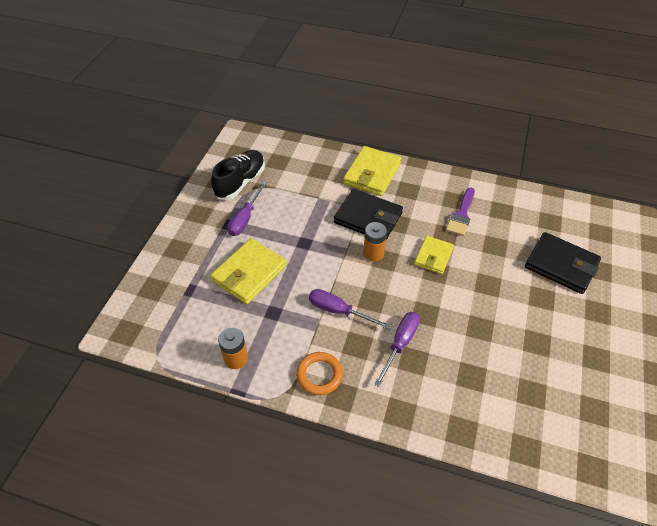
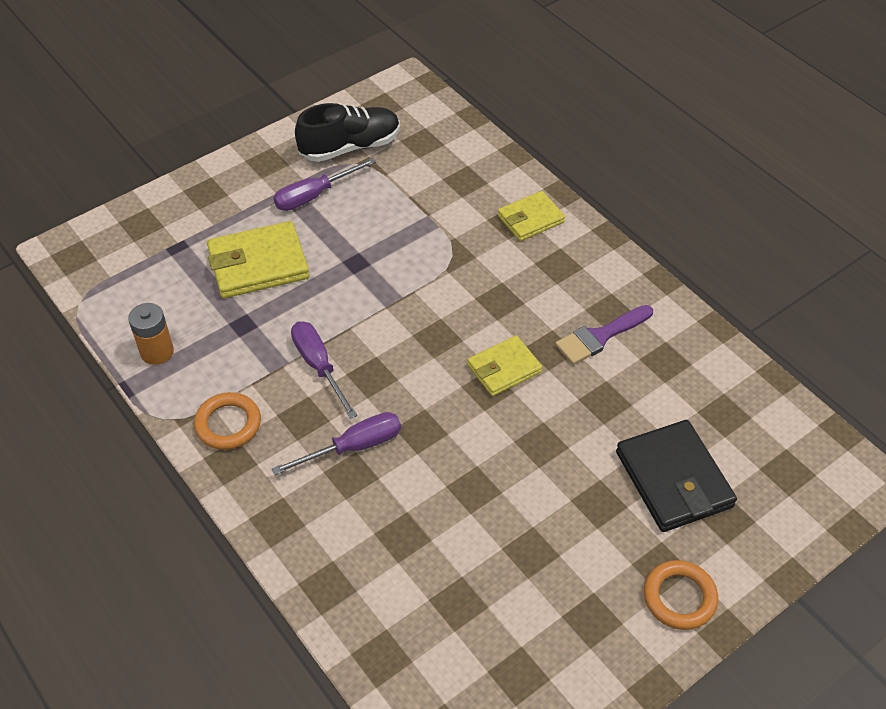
camera: 35 degrees right, 0 degrees up
black wallet [334,189,403,240] -> none
yellow wallet [343,146,401,196] -> yellow wallet [498,191,565,241], size x0.63
orange battery [363,222,387,262] -> none
none -> orange ring [644,560,718,630]

